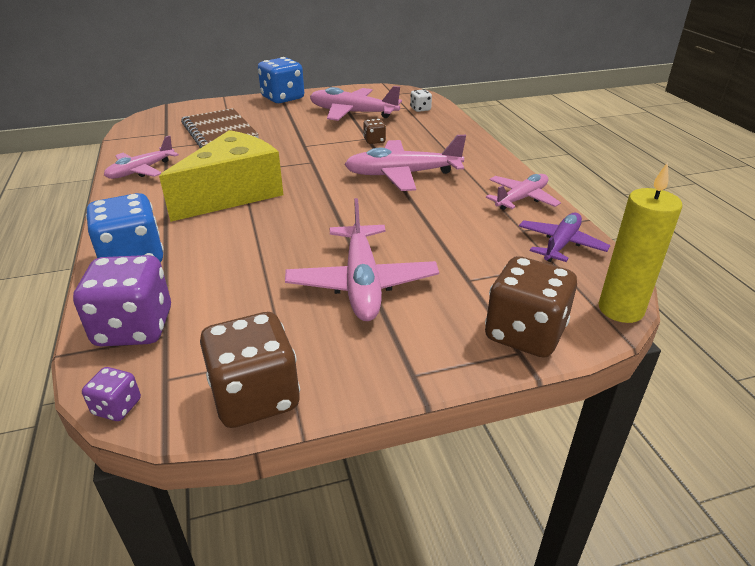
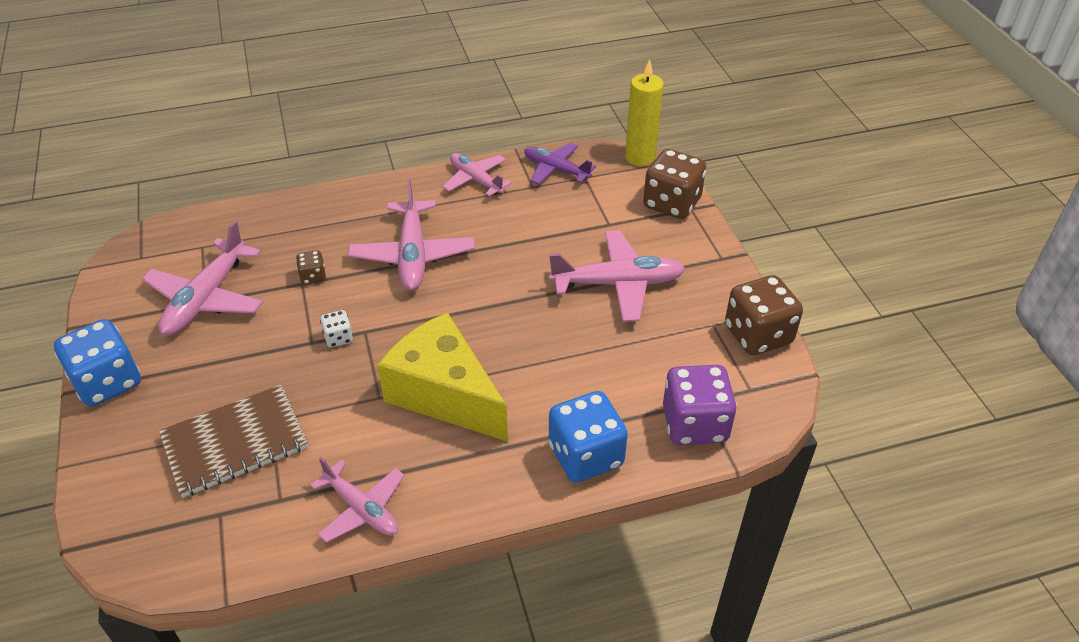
camera: 90 degrees left, 10 degrees up
purple dice [82,367,141,421] -> none
white dice [410,89,432,112] -> white dice moved to [320,310,353,347]

